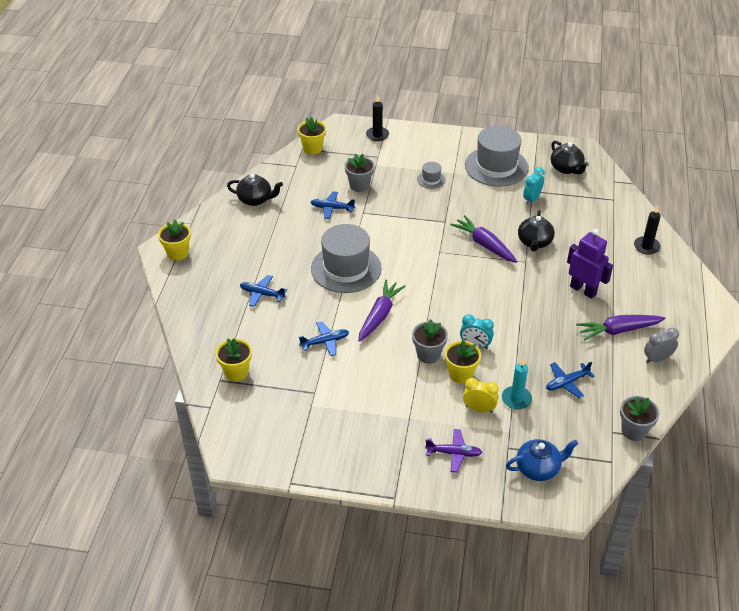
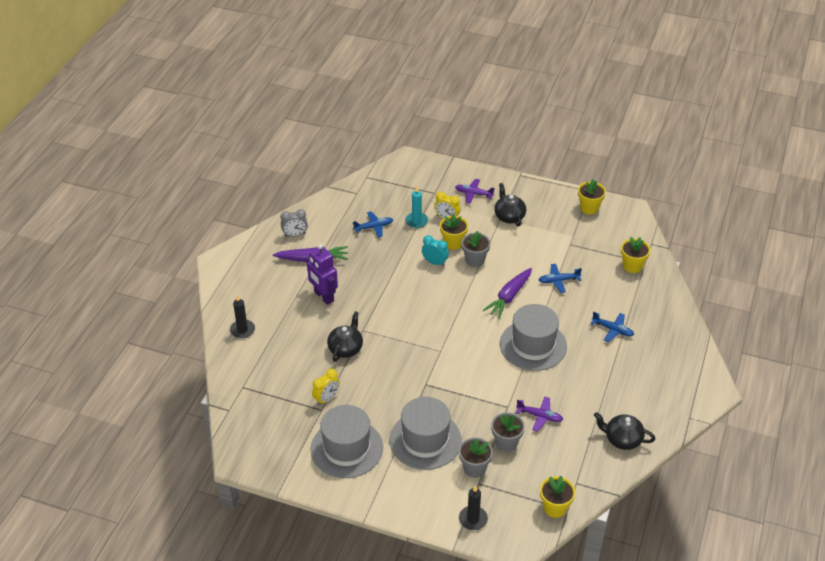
camera: 170 degrees left, 0 degrees up
yellow flower pot [158,220,191,261] -> yellow flower pot moved to [578,179,606,214]
blue plane [311,191,355,219] -> purple plane [516,397,563,432]
grey hat [417,162,445,189] -> grey hat [389,397,462,470], size x2.27
purple carrot [450,215,517,263] -> none
blue teapot [506,439,578,481] -> none
turquoise clock [523,167,545,205] -> yellow clock [312,369,340,406]
black teapot [551,140,589,174] -> black teapot moved to [494,183,526,226]
grey flower pot [620,396,659,441] -> grey flower pot moved to [459,437,493,478]

